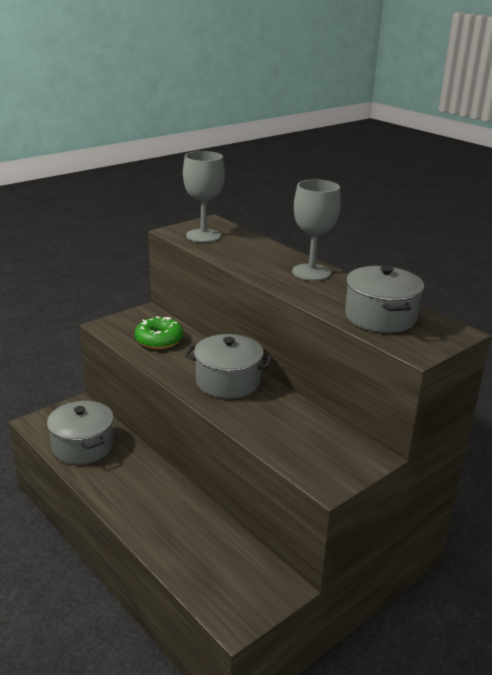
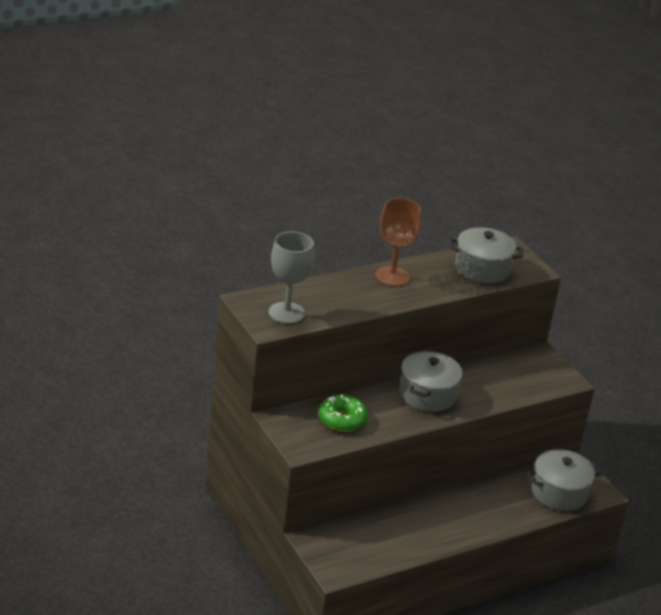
camera: 80 degrees left, 5 degrees up
grey pot [47,401,114,464] -> grey pot moved to [527,449,601,511]
grey goblet [292,179,341,281] -> brown goblet [375,198,421,286]

